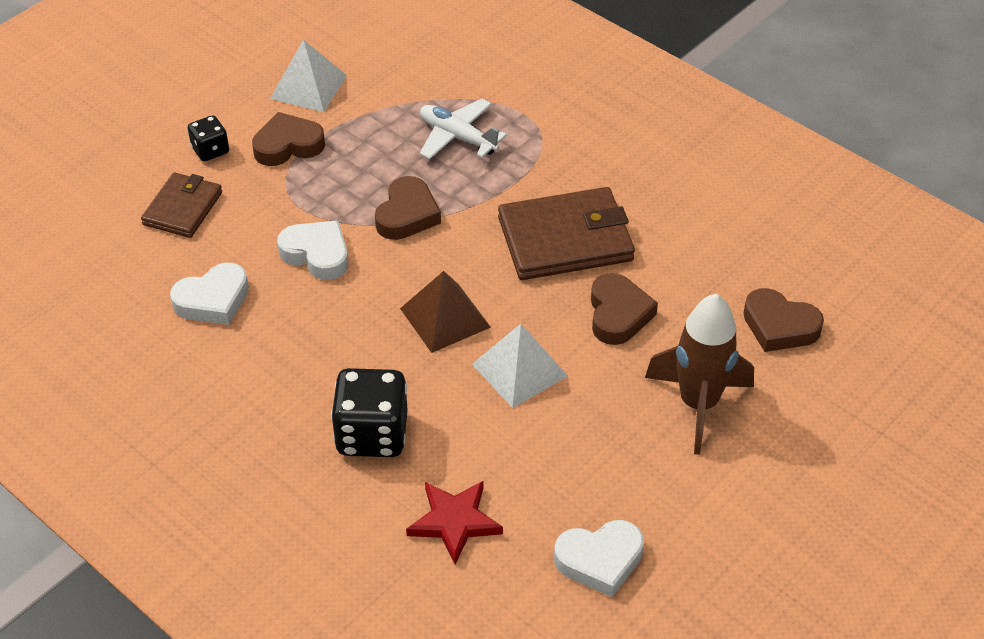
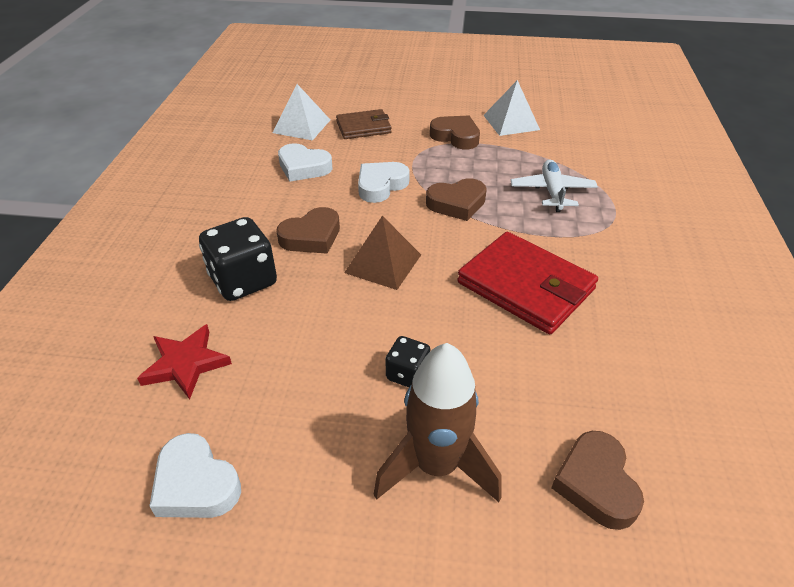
camera: 55 degrees right, 5 degrees down
black dice [188,115,229,162] -> black dice moved to [386,336,430,387]
white heart [277,220,349,280] -> white heart turned 135 degrees counterclockwise [358,162,410,203]
white pyramid [472,324,568,408] -> white pyramid moved to [273,84,330,141]
brown wallet [498,187,635,280] -> red wallet [457,232,598,334]
brown heart [591,273,658,345] -> brown heart moved to [276,207,340,254]

